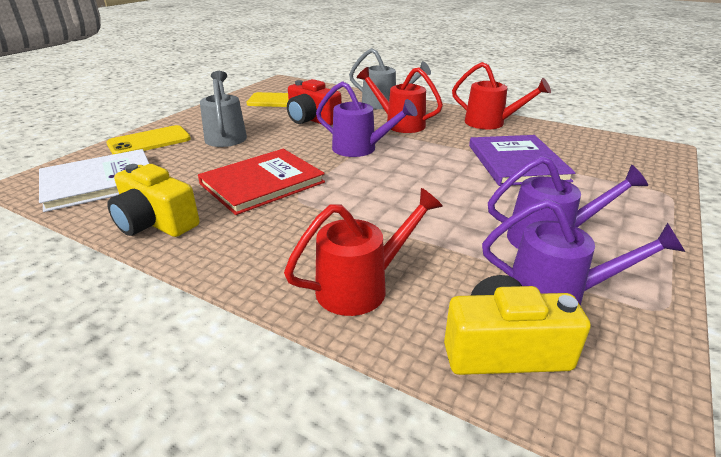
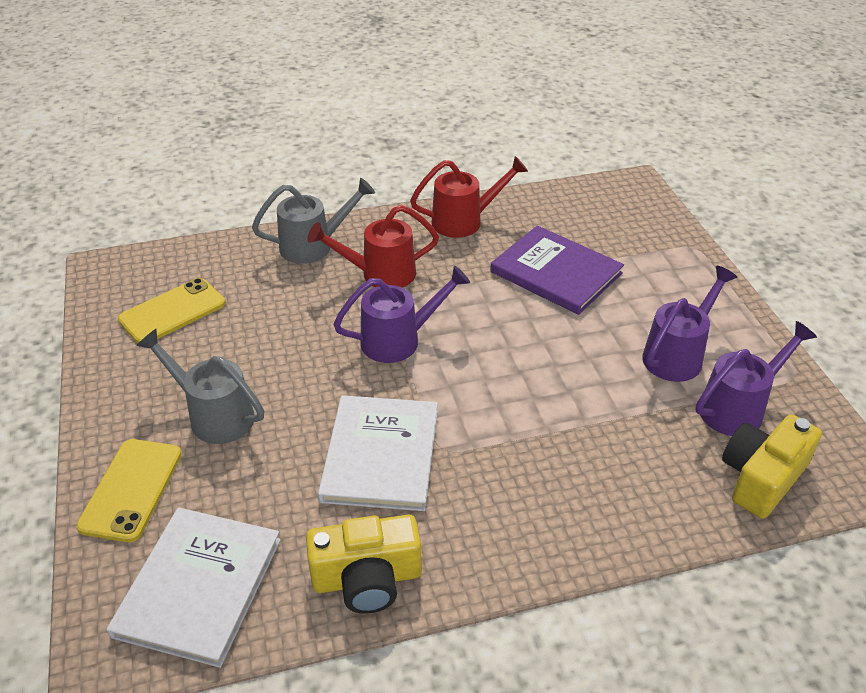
camera: 45 degrees left, 10 degrees up
red book [198,149,325,215] -> white book [318,395,438,511]
red watering can [284,188,443,316] -> none
red camera [287,79,342,126] -> none

